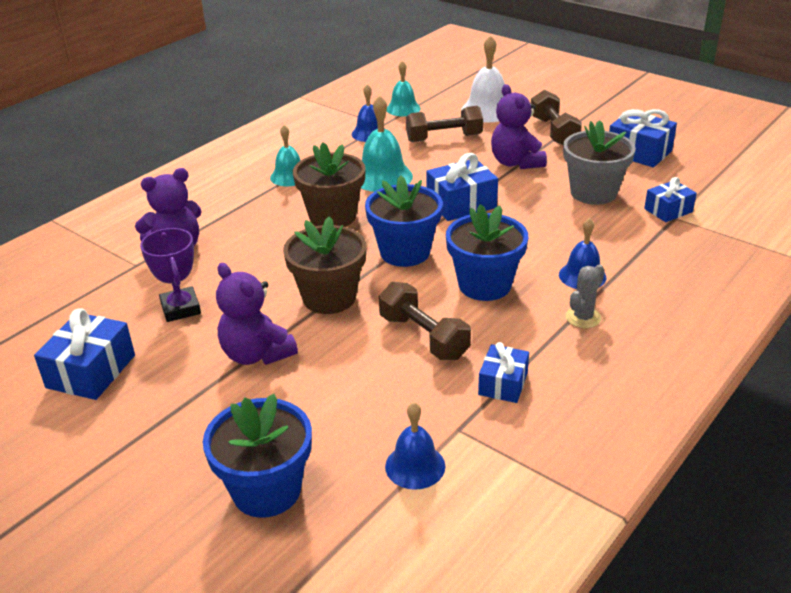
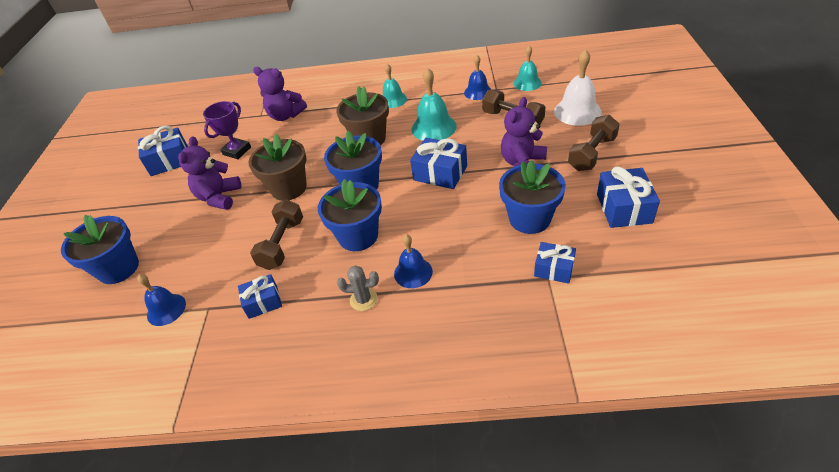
camera: 55 degrees right, 10 degrees up
grey flower pot [563,120,636,205] -> blue flower pot [499,160,566,234]

